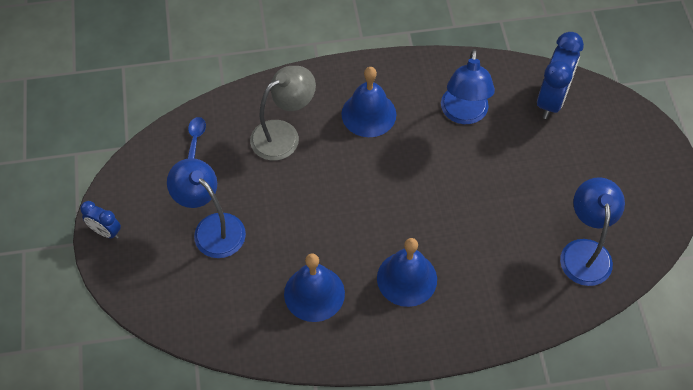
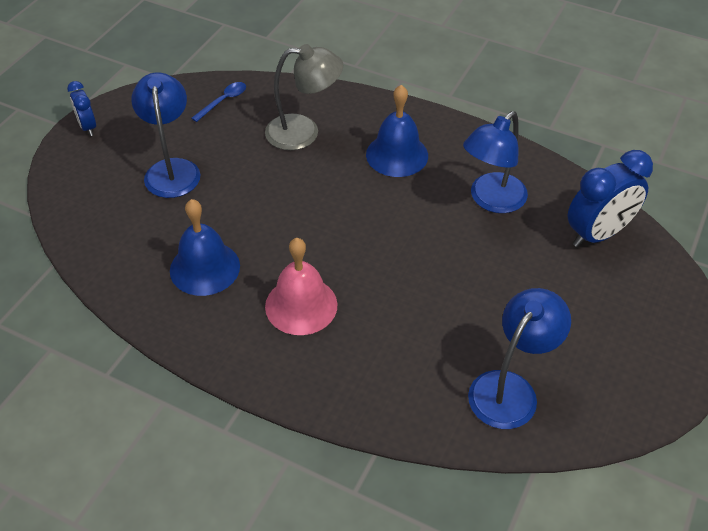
camera: 35 degrees right, 10 degrees down
blue bell [377,238,437,307] -> pink bell [265,238,337,335]

